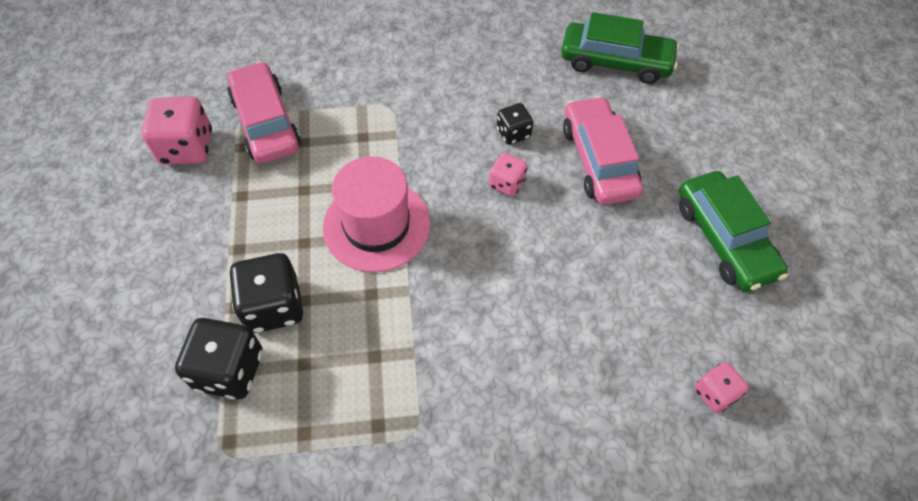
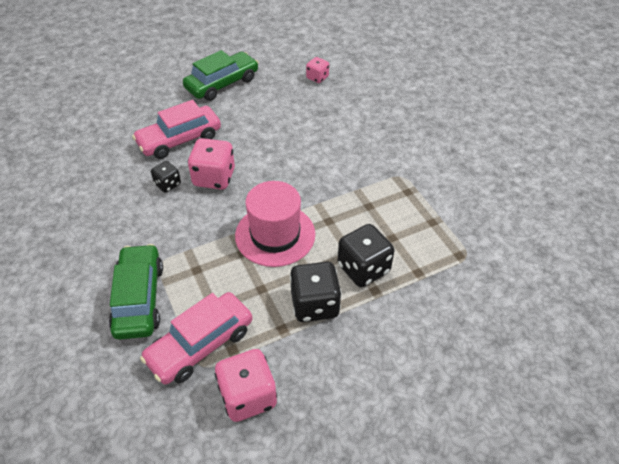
camera: 110 degrees left, 10 degrees down
black dice [175,318,263,399] -> black dice moved to [290,262,342,322]
pink dice [489,153,527,197] -> pink dice [188,138,235,190], size x1.76
green car [561,12,680,84] -> green car moved to [109,244,163,340]

